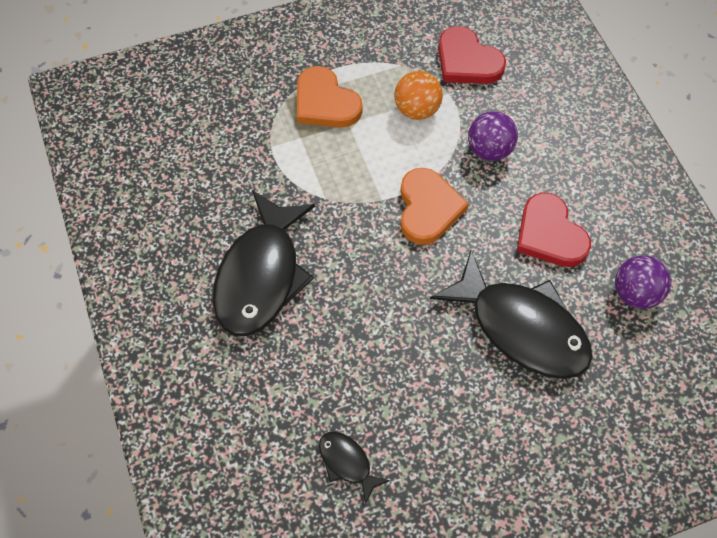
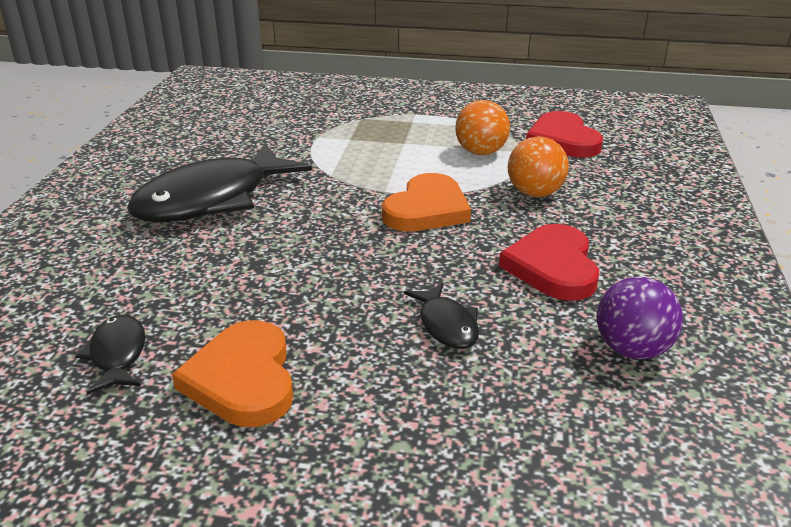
camera: 30 degrees right, 30 degrees down
orange heart [297,66,362,128] -> orange heart moved to [172,320,293,427]
black fish [430,250,593,379] -> black fish [404,283,479,349], size x0.45
purple ball [468,111,518,161] -> orange ball [508,136,569,197]

